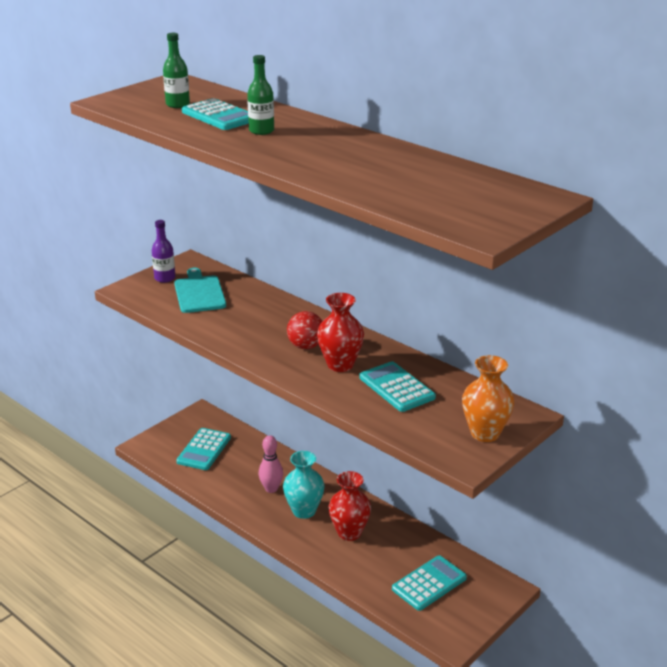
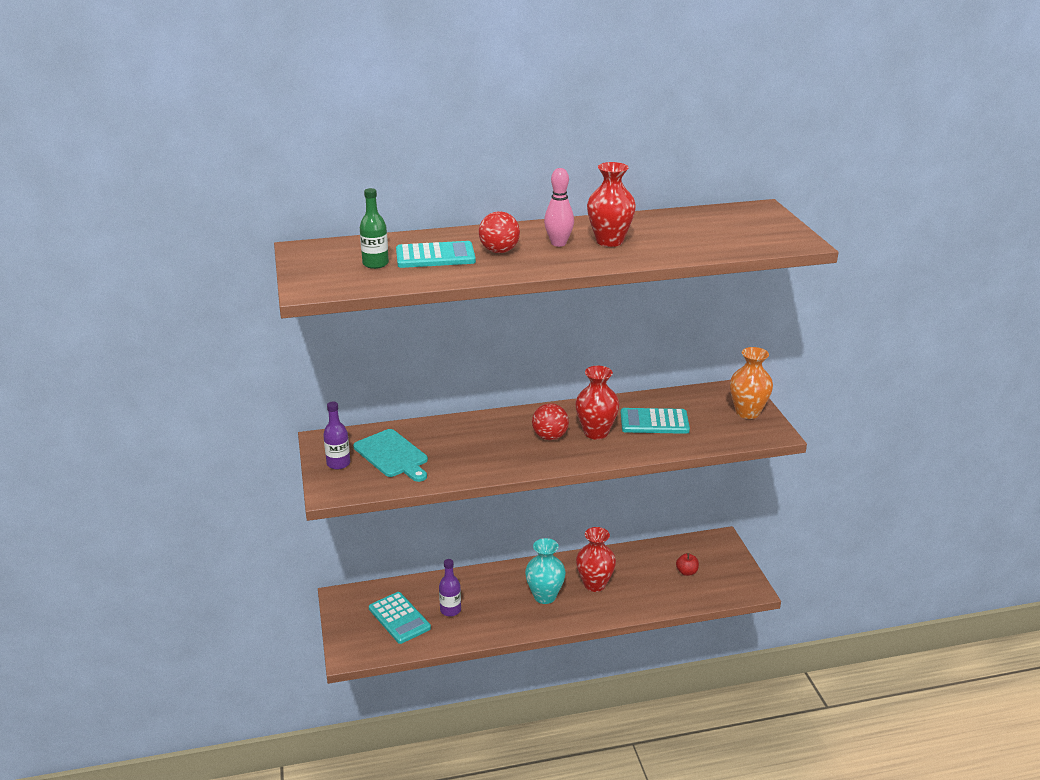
camera: 55 degrees left, 0 degrees up
turquoise cutting board [174,268,226,313] -> turquoise cutting board turned 150 degrees counterclockwise [353,429,428,482]
green bottle [247,55,274,135] -> red ball [479,211,520,253]
pink bowling pin [259,435,283,493] -> pink bowling pin moved to [544,168,574,247]
turquoise calculator [392,555,467,611] -> red apple [676,553,699,576]
none -> purple bottle [439,559,461,616]
none -> red vase [587,162,636,247]

